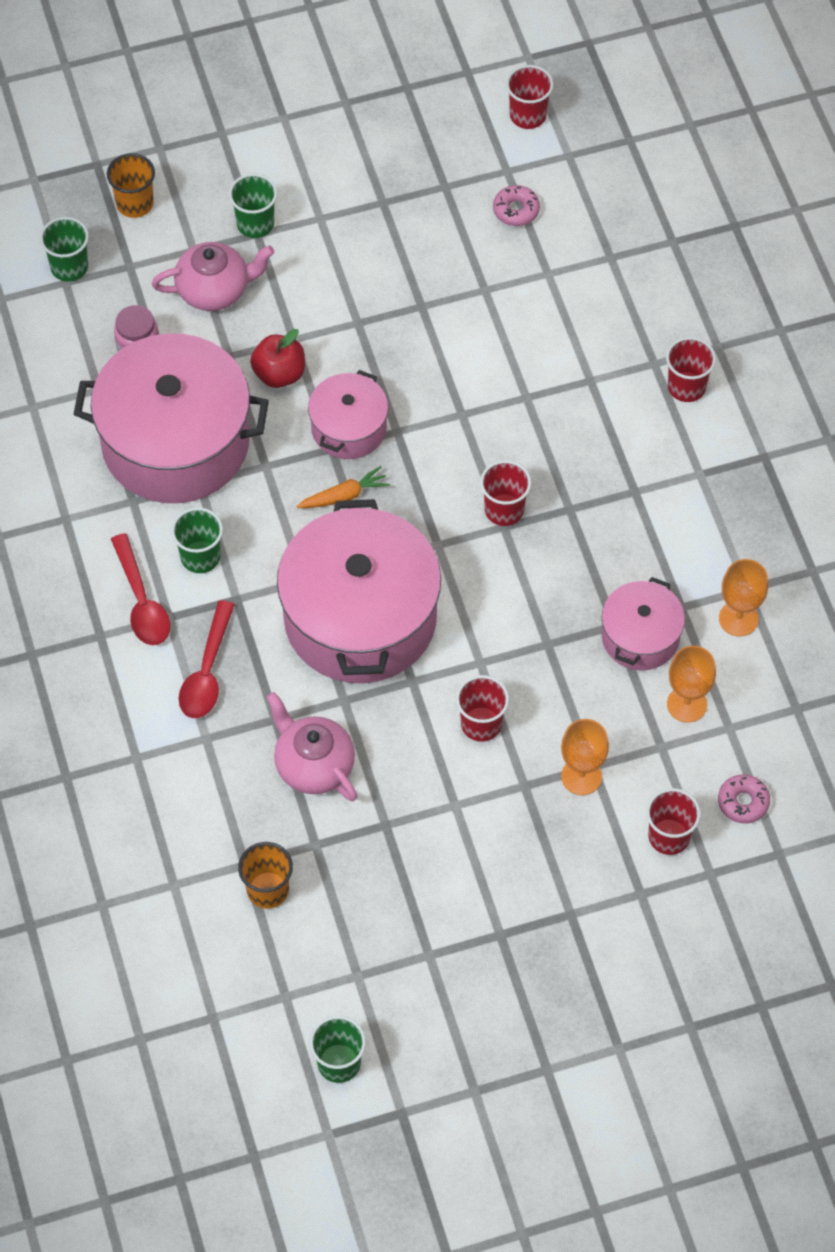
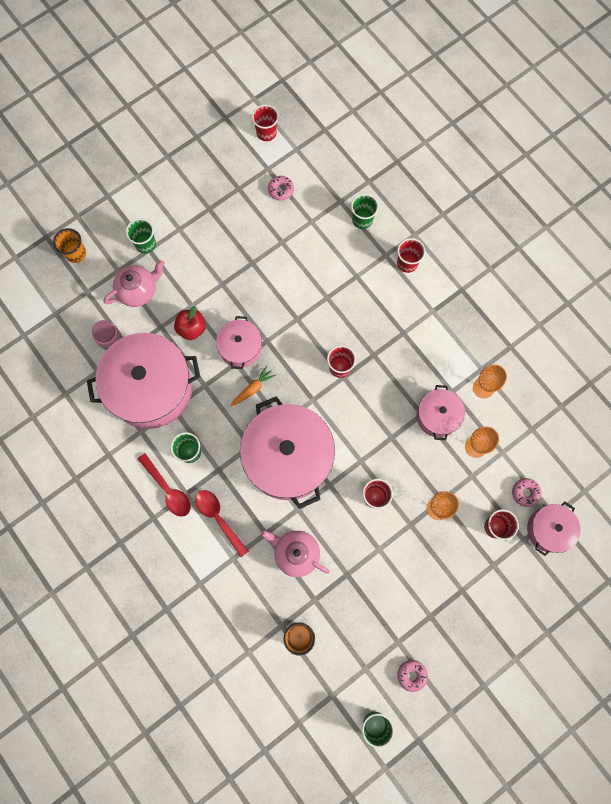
camera: 20 degrees left, 15 degrees up
green cup [40,217,89,282] -> green cup moved to [351,194,379,229]
red spoon [179,600,235,718] -> red spoon turned 150 degrees clockwise [195,490,249,557]
none -> pink donut [397,660,428,692]
none -> pink pot [527,502,581,556]

